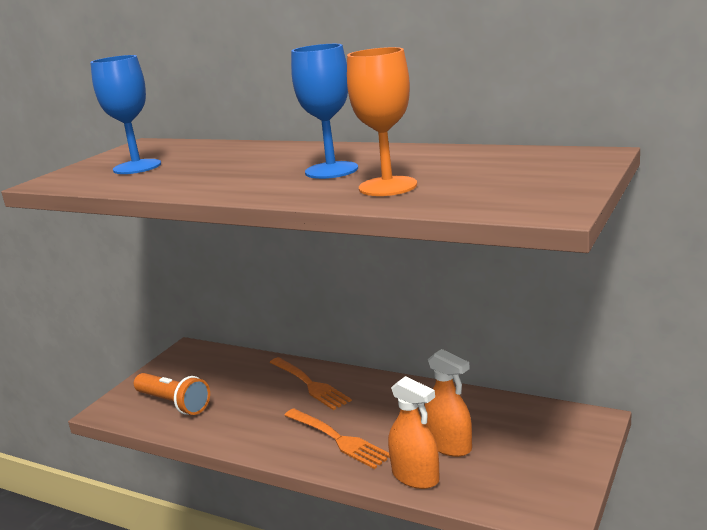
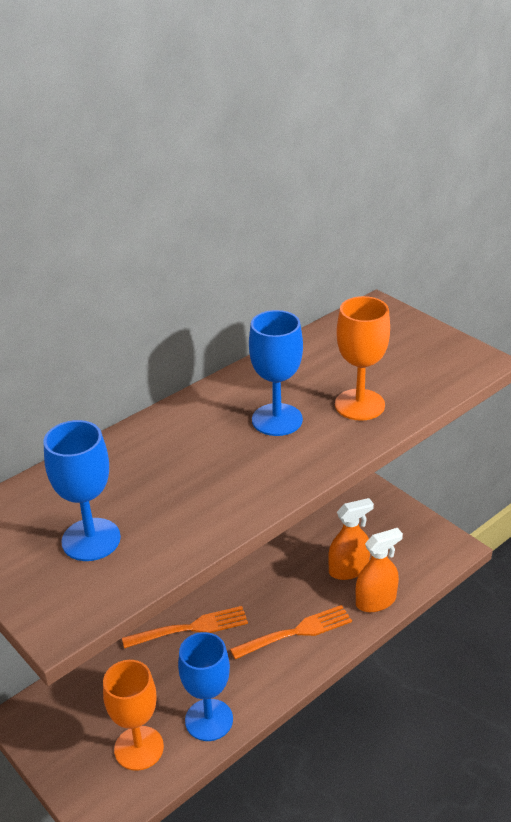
camera: 70 degrees left, 15 degrees up
orange flashlight [134,373,210,415] -> orange goblet [103,660,164,771]
none -> blue goblet [178,632,233,741]

